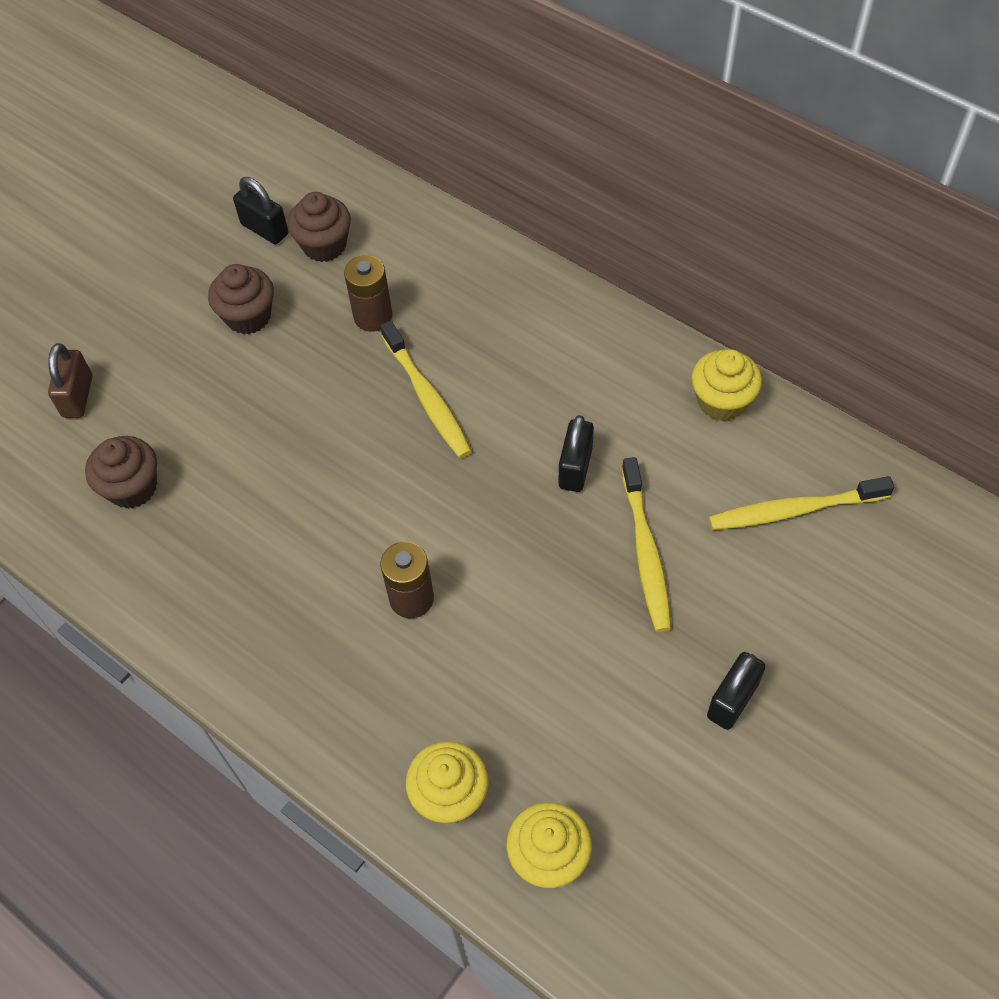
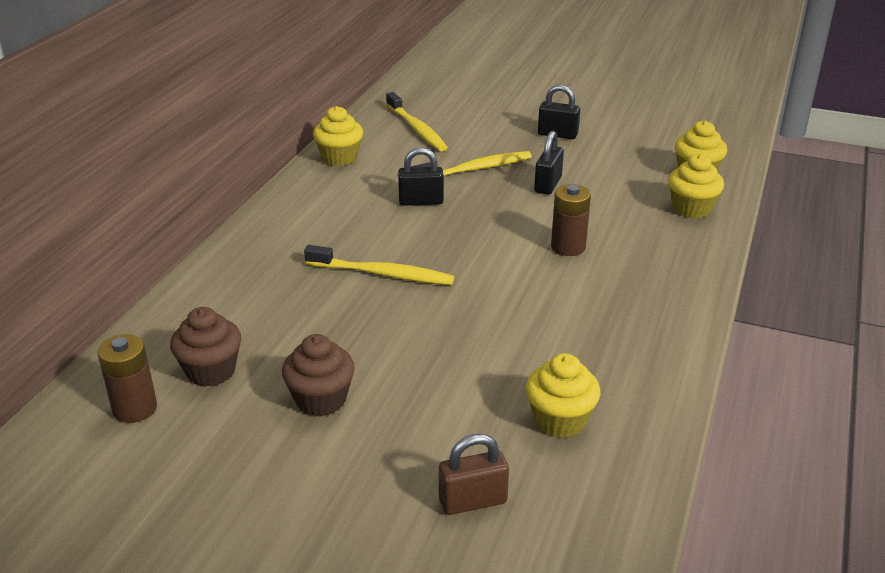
camera: 110 degrees left, 25 degrees down
brown cupcake [85,436,157,509] -> yellow cupcake [526,353,600,438]
black padlock [233,177,288,244] -> black padlock moved to [534,131,564,195]
brown battery [344,255,392,332] -> brown battery moved to [98,334,157,423]
yellow toothbrush [380,320,472,458] -> yellow toothbrush turned 60 degrees clockwise [304,245,454,285]

